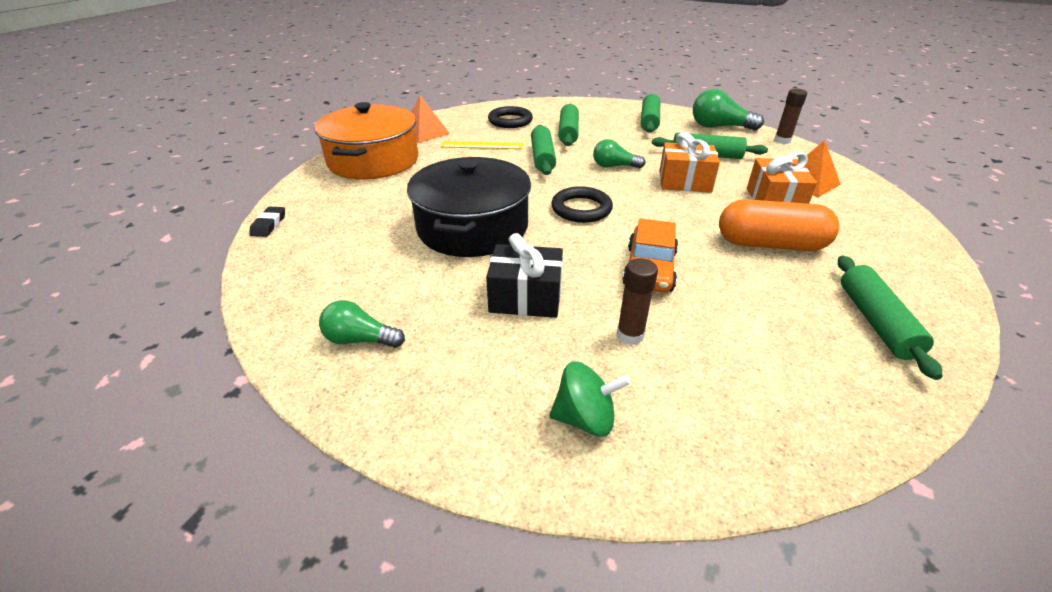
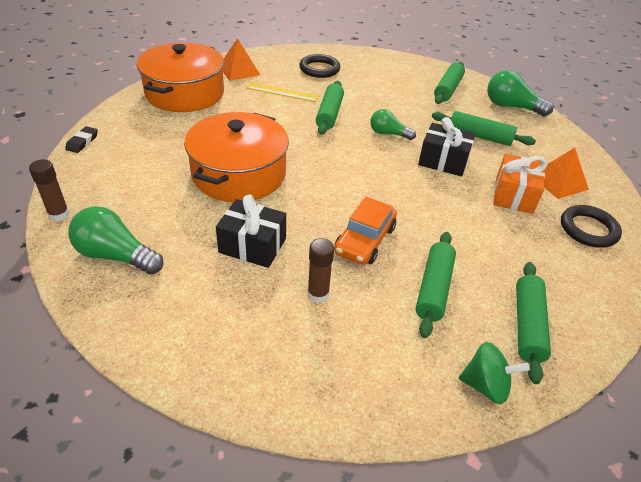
camera: 10 degrees right, 5 degrees up
green light bulb [319,300,405,348] -> green light bulb [68,206,164,275], size x1.54
black pot [407,157,531,257] -> orange pot [184,112,289,202]
green spinning top [549,361,630,437] -> green spinning top moved to [459,342,530,404]
black ring [551,186,613,223] -> black ring moved to [561,205,622,248]
green rolling pin [558,104,579,146] -> green rolling pin moved to [416,232,456,338]
orange gift [659,132,720,192] -> black gift [418,117,475,176]
orange capsule [719,199,839,251] -> none
brown glue stick [774,89,807,144] -> brown glue stick moved to [29,159,70,221]

